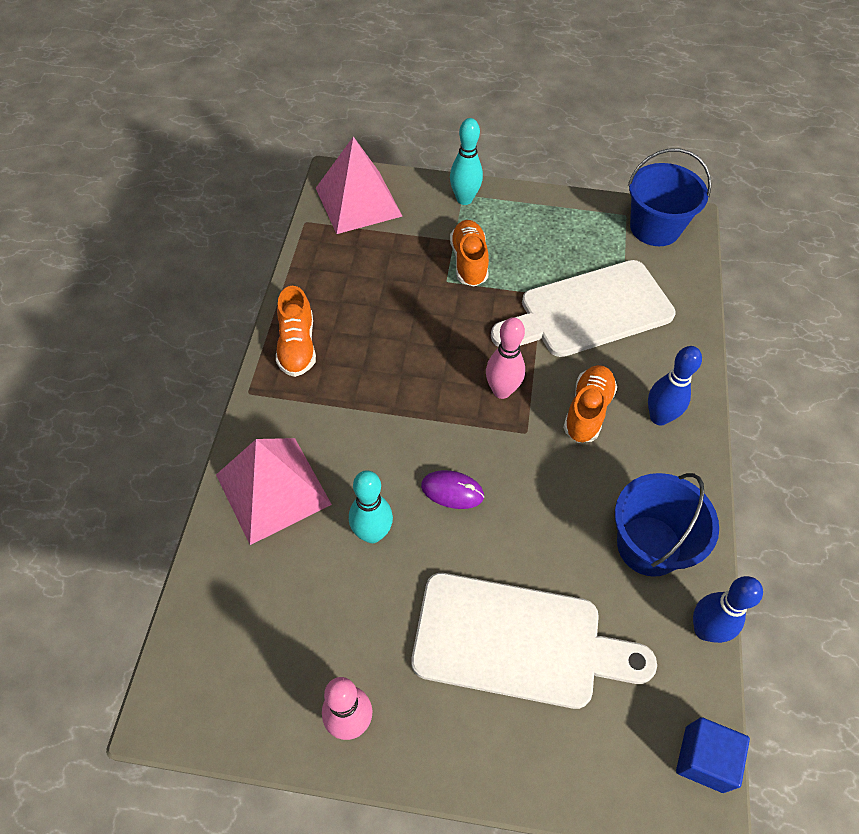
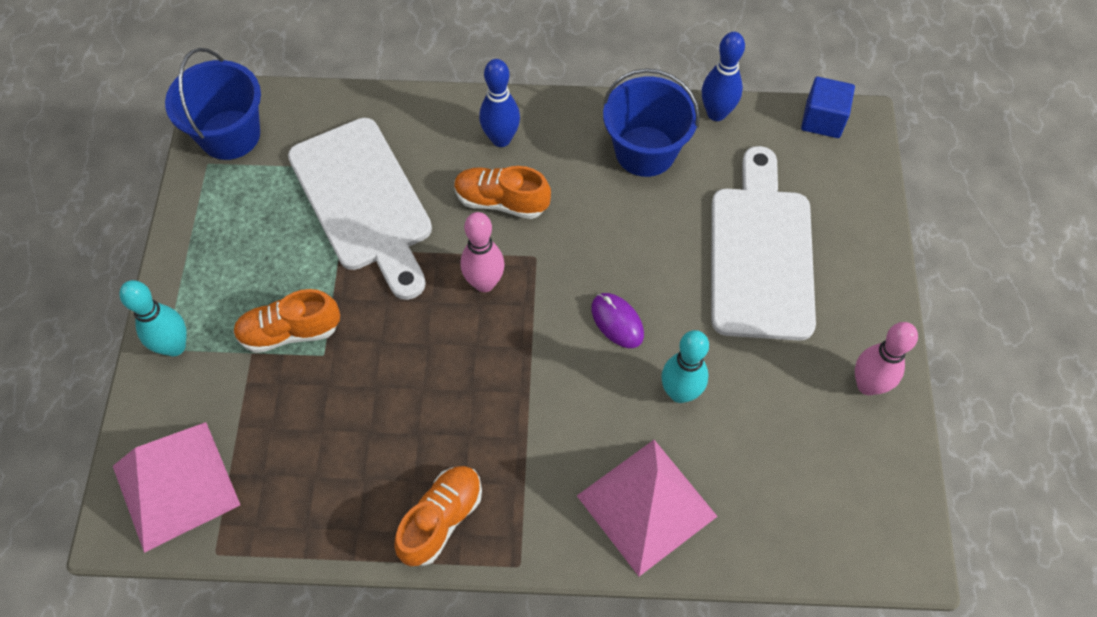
camera: 95 degrees left, 5 degrees up
orange shoe [276,286,316,377] -> orange shoe turned 45 degrees counterclockwise [394,466,482,566]
purple mouse [421,470,484,509] -> purple mouse turned 45 degrees counterclockwise [591,293,644,348]

